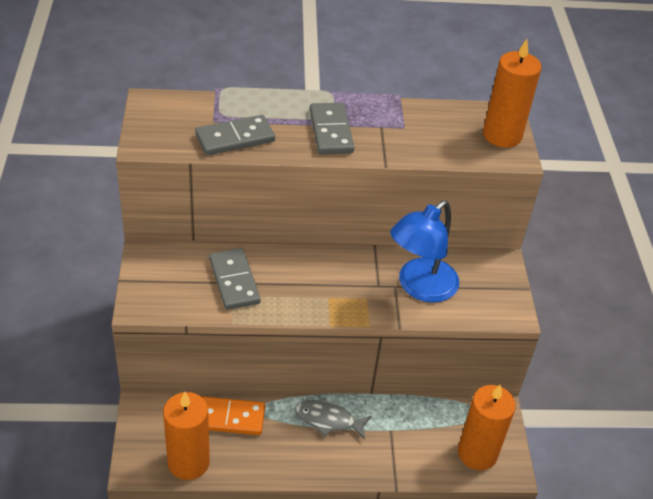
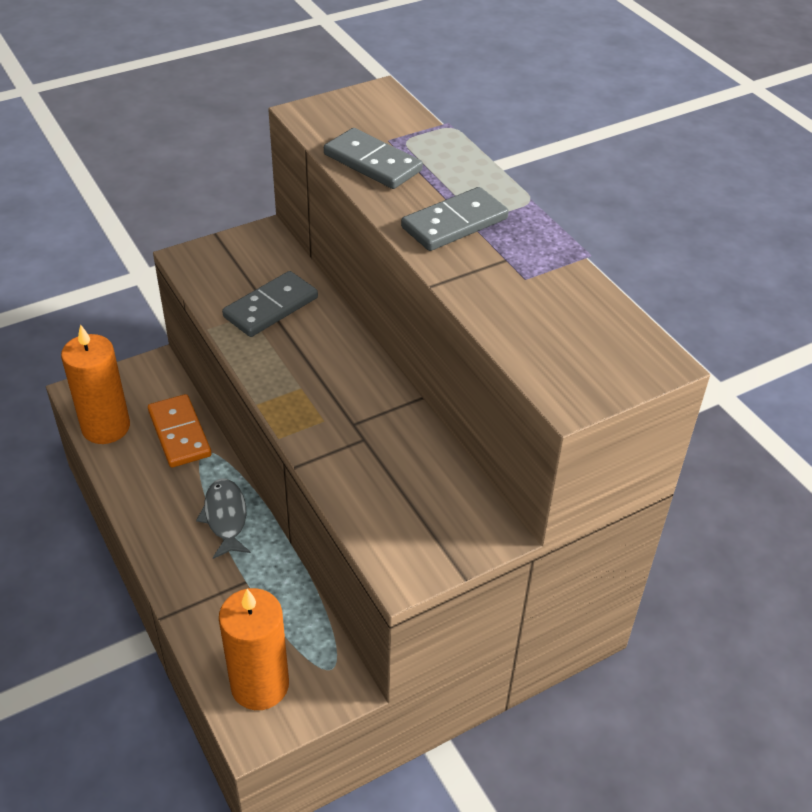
camera: 65 degrees right, 0 degrees up
blue lamp [390,200,459,303] -> none
orange candle [483,39,541,148] -> none

